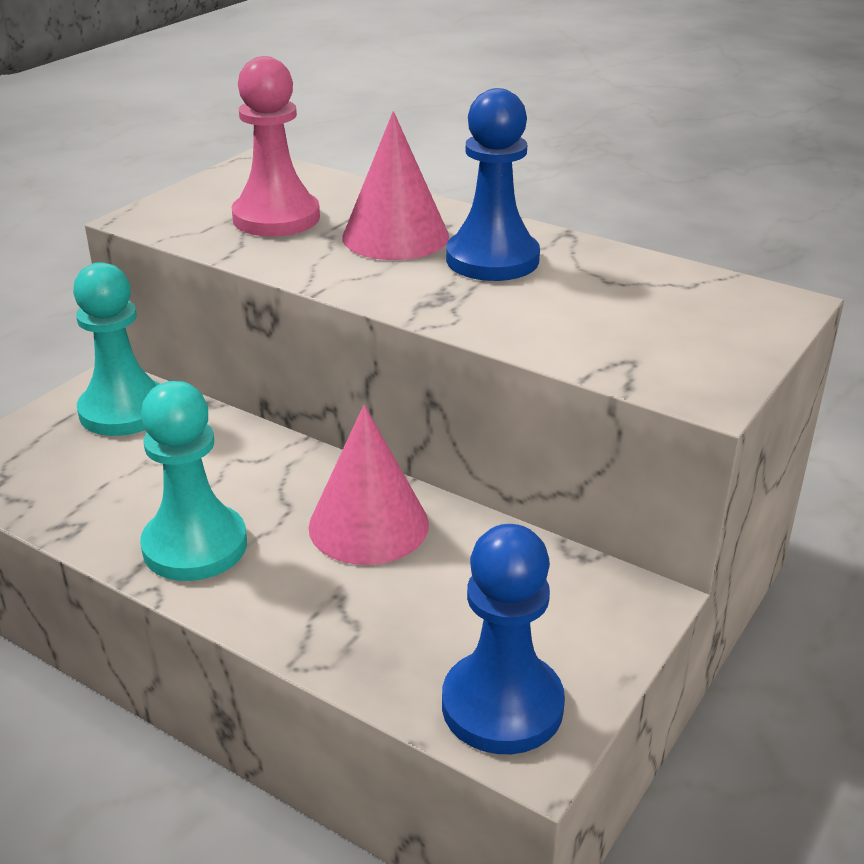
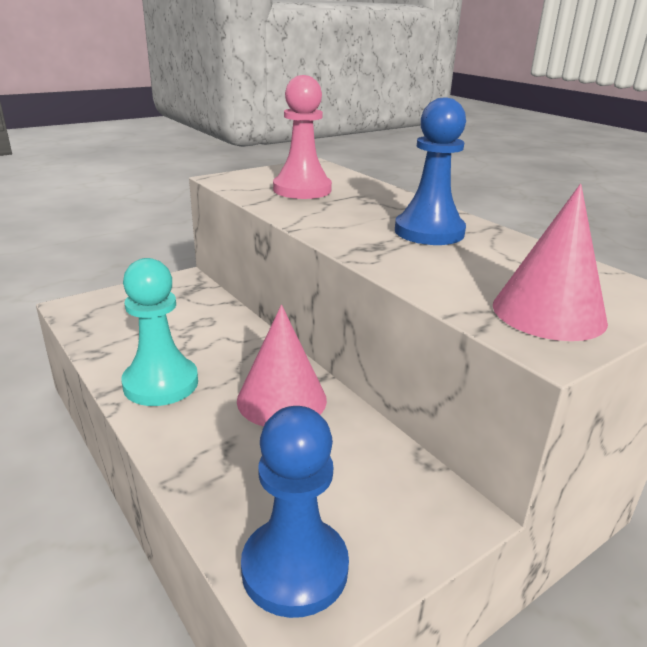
camera: 20 degrees right, 5 degrees down
turquoise pawn [73,262,160,436] -> none
pink cone [342,111,449,260] -> pink cone moved to [493,184,608,341]

